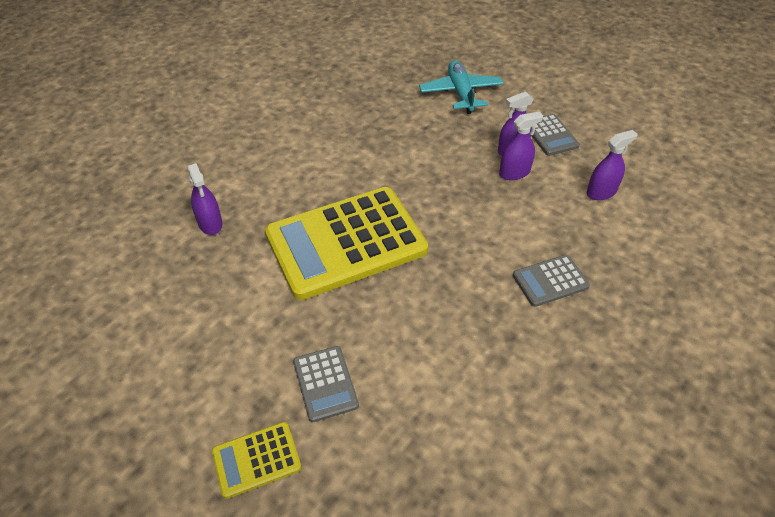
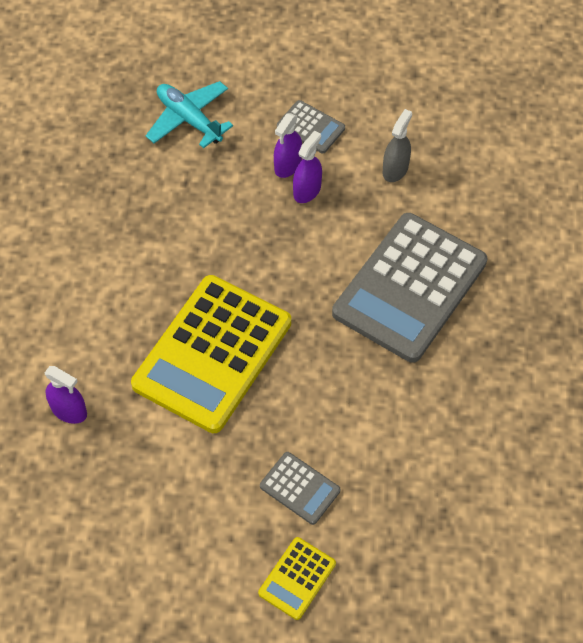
camera: 35 degrees left, 10 degrees up
grey calculator [513,255,590,307] -> grey calculator [332,213,487,363], size x2.28
purple spray bottle [587,130,638,200] -> grey spray bottle [383,109,412,182]

